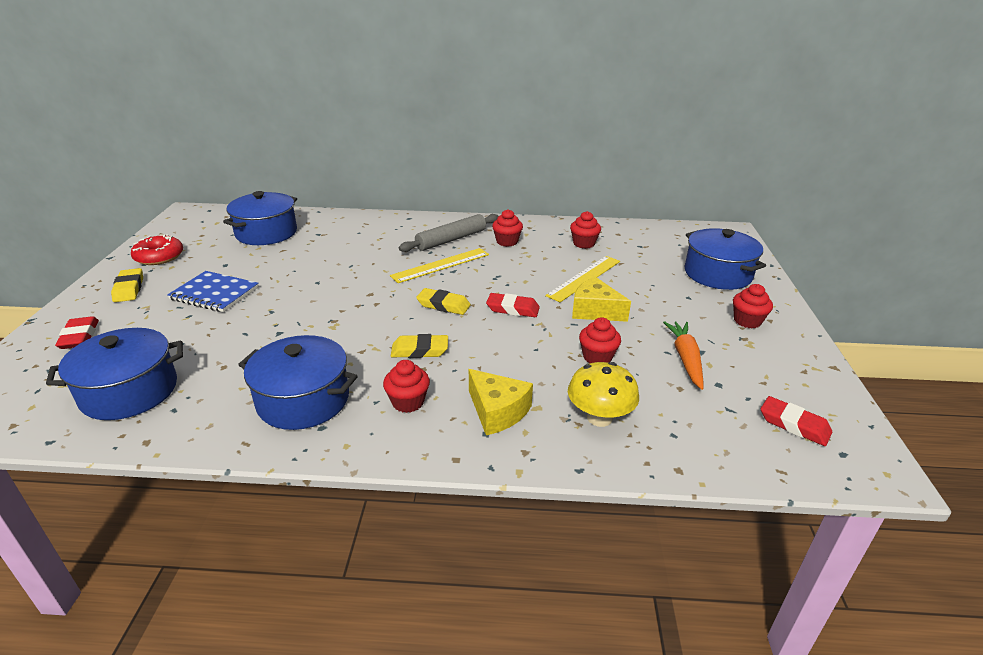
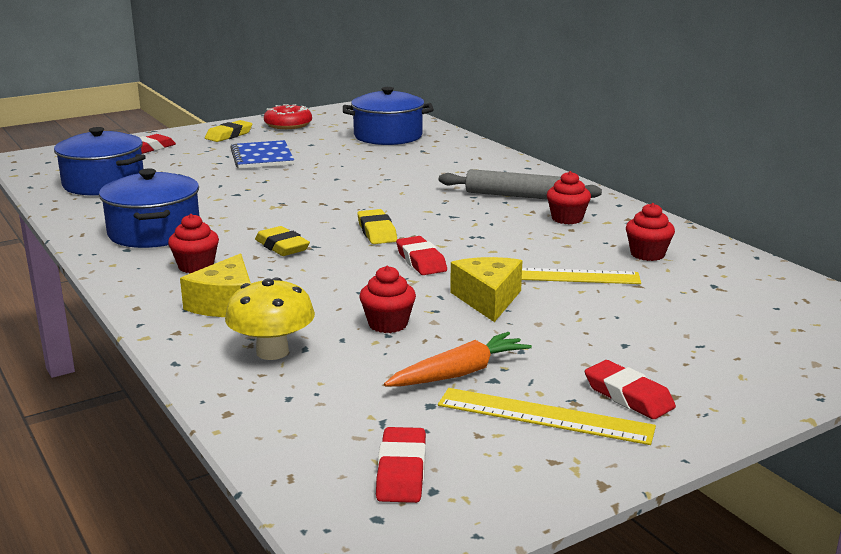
camera: 55 degrees right, 10 degrees down
yellow ruler [390,248,489,283] -> yellow ruler moved to [438,388,656,445]
blue pot [685,228,766,290] -> none
red cupcake [733,284,773,328] -> red eraser [585,360,676,419]

